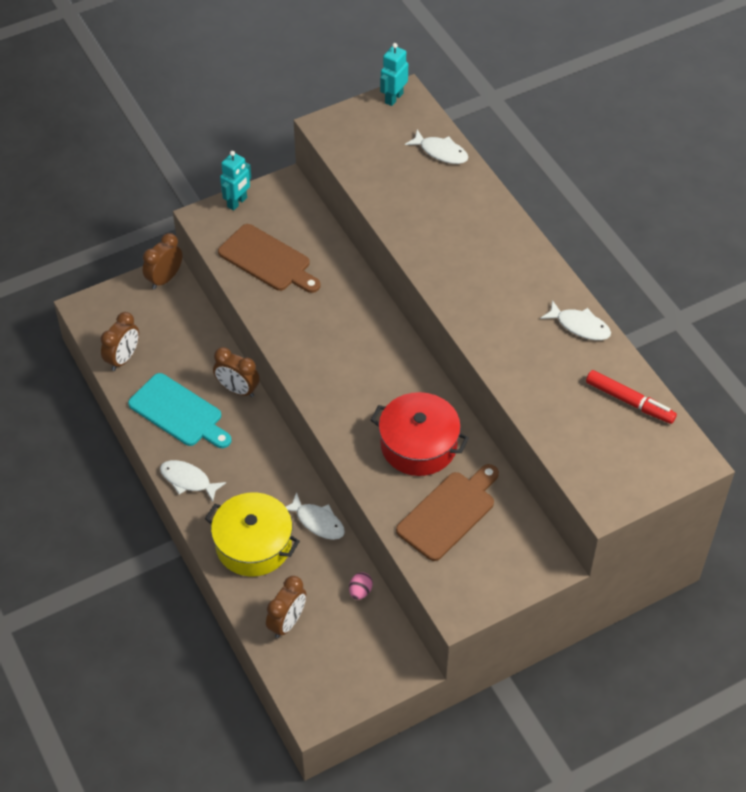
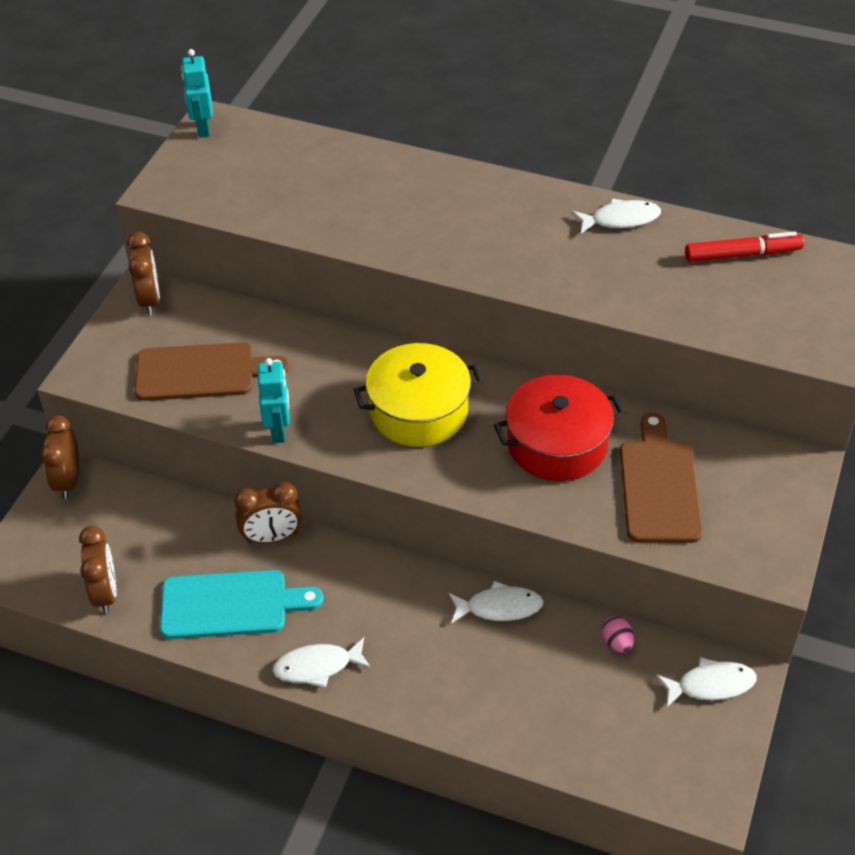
camera: 40 degrees left, 5 degrees down
yellow pot [205,492,300,577] -> yellow pot moved to [354,343,483,447]
turquoise robot [220,151,251,211] -> turquoise robot moved to [258,358,290,443]
brown clock [266,576,306,638] -> brown clock moved to [127,232,160,315]
white fish [405,130,468,164] -> white fish moved to [656,657,757,707]

